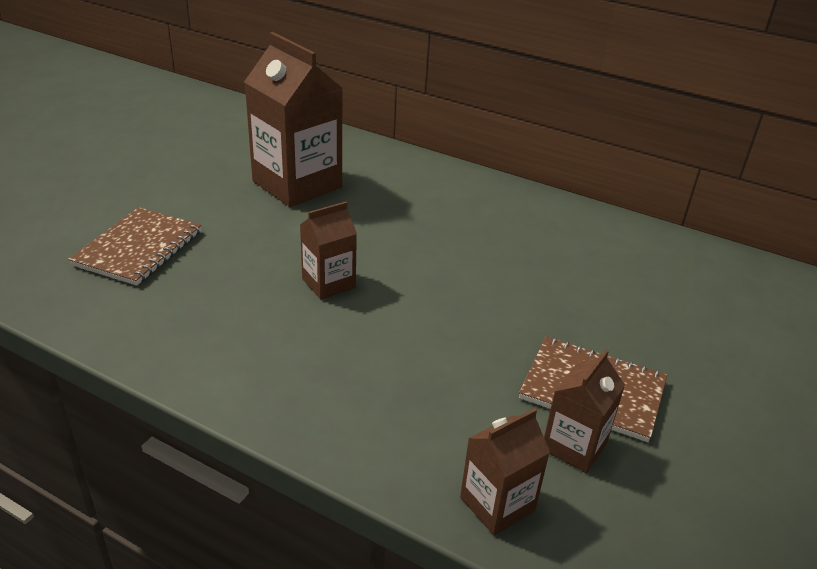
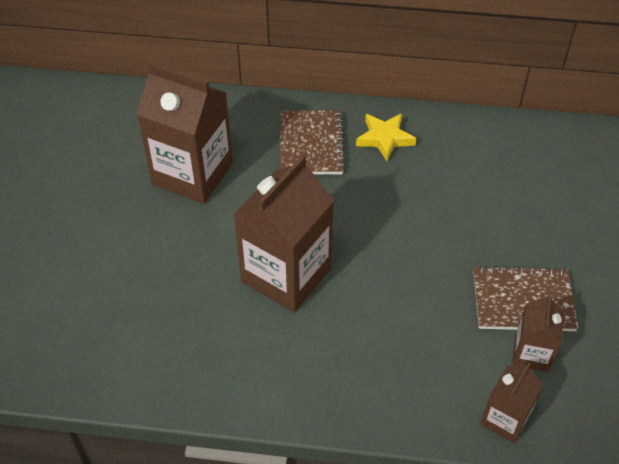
camera: 20 degrees left, 15 degrees up
brown notebook [68,207,201,286] -> brown notebook moved to [280,110,345,175]
brown carton [300,202,357,300] -> brown carton [234,154,334,312], size x1.94
none -> yellow star [356,114,416,161]

